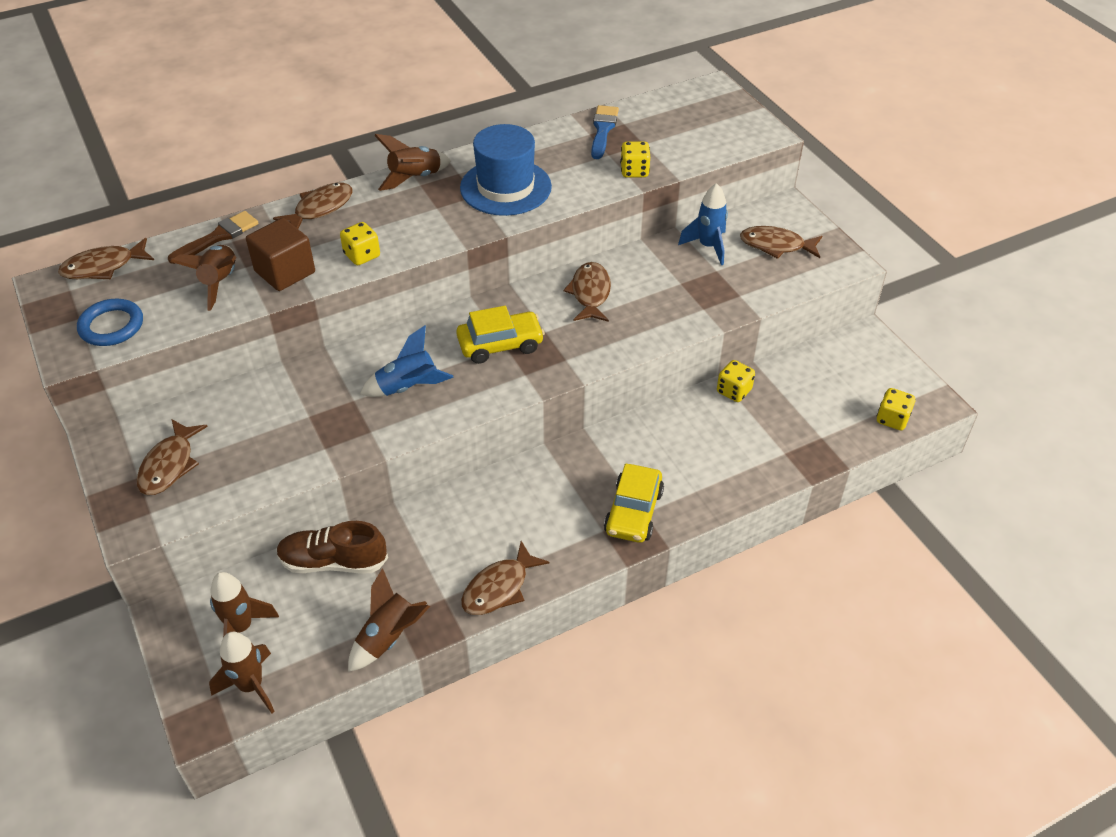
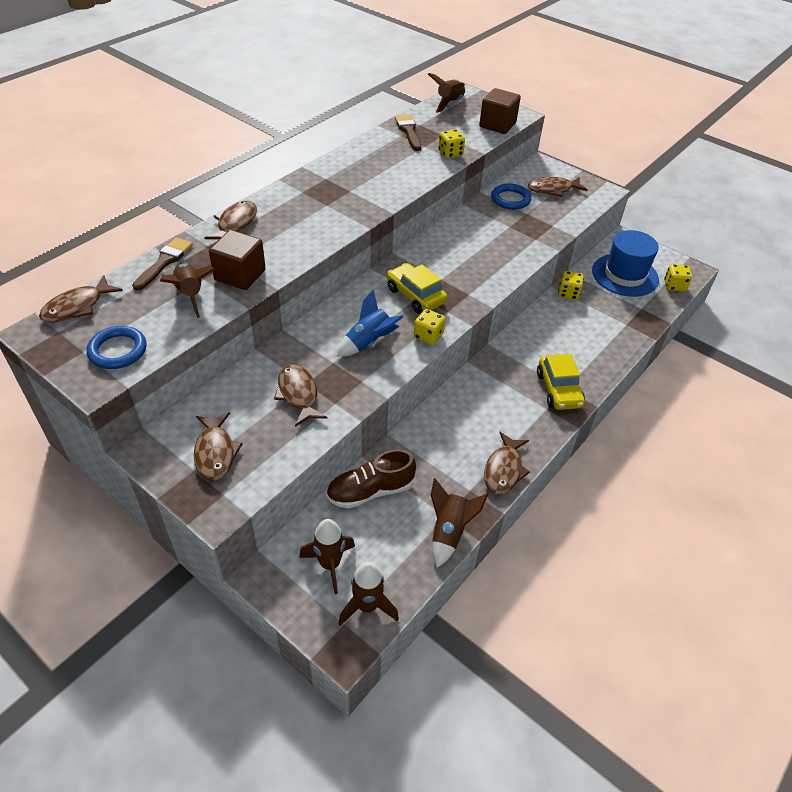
camera: 25 degrees left, 0 degrees up
yellow dice [340,222,380,266] -> yellow dice moved to [414,309,445,345]
brown rocket [374,134,451,191] -> brown rocket moved to [428,73,465,113]
yellow car [456,306,545,364] -> yellow car turned 90 degrees counterclockwise [387,263,448,314]
blue hat [460,124,552,216] -> blue hat moved to [592,230,659,297]
brown fish [563,262,611,322] -> brown fish moved to [274,364,327,427]
blue brush [591,105,619,159] -> brown brush [395,114,421,151]
blue rocket [678,183,728,265] -> blue ring [491,183,531,210]
none -> brown cube [479,88,521,134]

